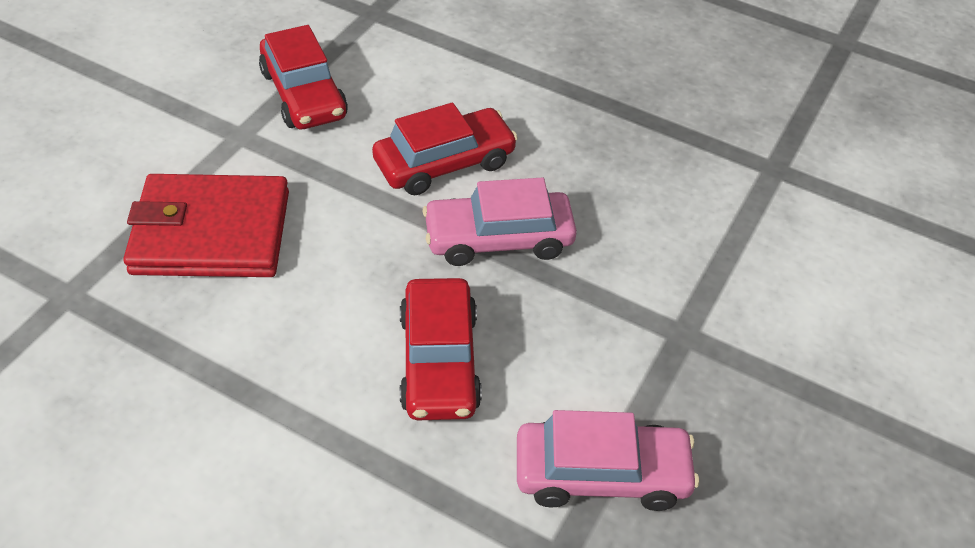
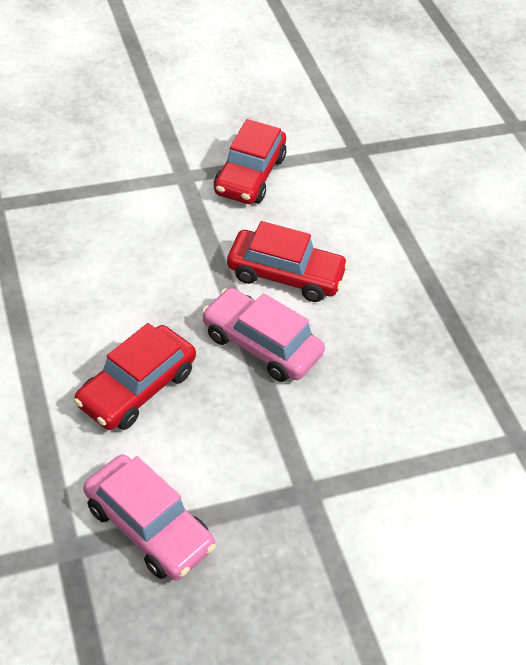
camera: 40 degrees right, 0 degrees up
red wallet [123,174,289,277] -> none

